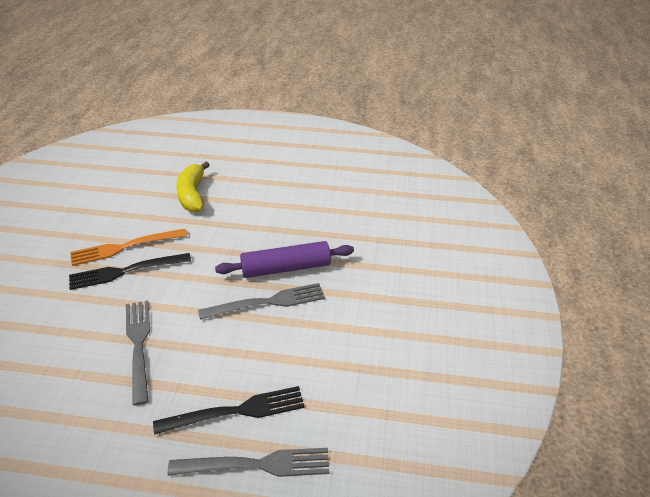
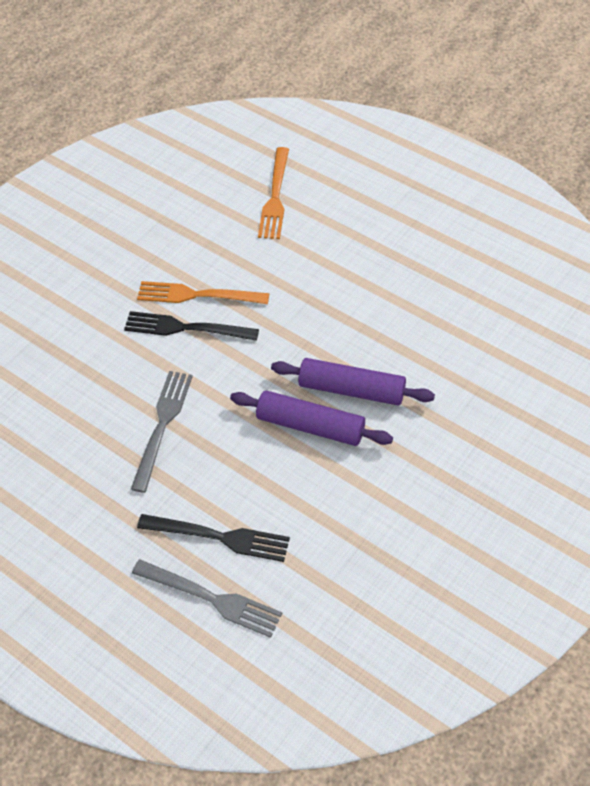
camera: 30 degrees right, 15 degrees up
yellow banana [176,162,210,212] -> none
grey fork [198,283,325,320] -> purple rolling pin [230,390,393,446]
none -> orange fork [258,147,289,239]

